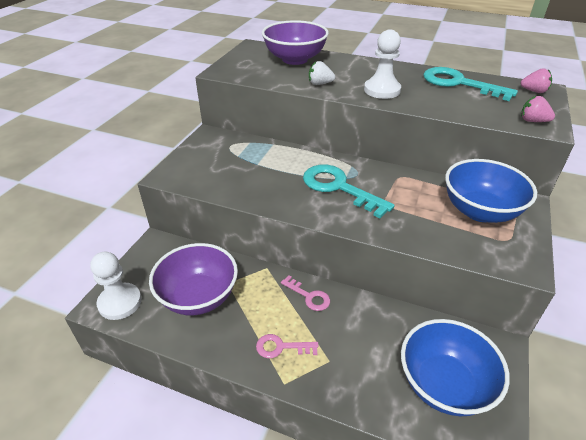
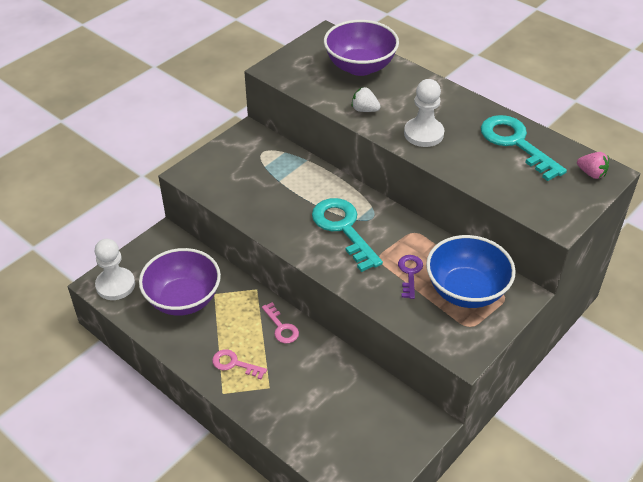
camera: 20 degrees right, 5 degrees up
blue bowl [401,319,510,416] -> none
pink strawberry [521,96,555,122] -> none
none -> purple key [398,255,423,299]

